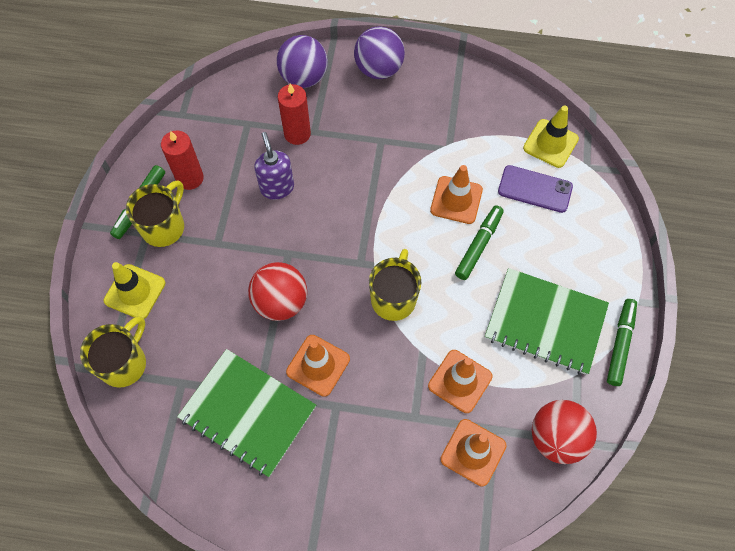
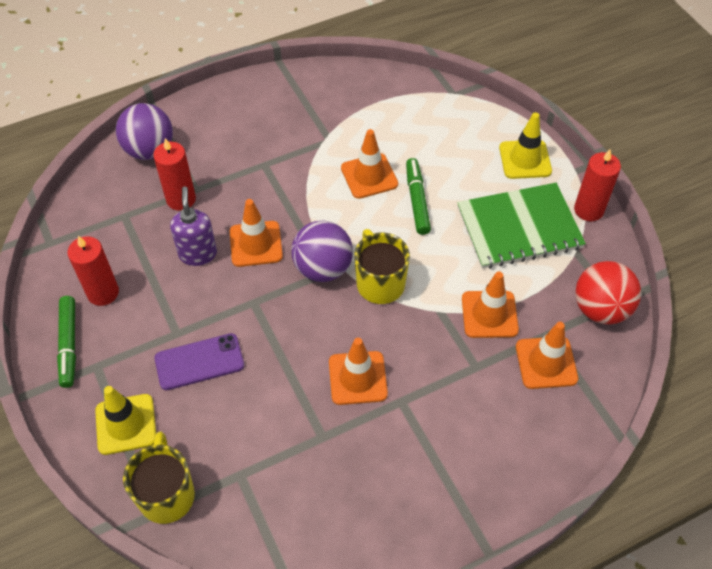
camera: 35 degrees left, 10 degrees down
yellow mug [126,180,184,247] -> none
green notebook [177,349,316,477] -> none
red ball [248,262,307,321] -> none
purple soap dispenser [254,132,294,200] -> purple soap dispenser turned 45 degrees clockwise [170,186,217,266]
purple ball [354,26,405,79] -> purple ball moved to [291,220,353,282]
purple phone [498,165,573,213] -> purple phone moved to [155,333,244,390]
yellow traffic cone [523,105,579,168] -> yellow traffic cone moved to [499,112,552,179]
green marker [607,299,637,386] -> red candle [574,149,621,221]
none -> orange traffic cone [230,199,283,267]

